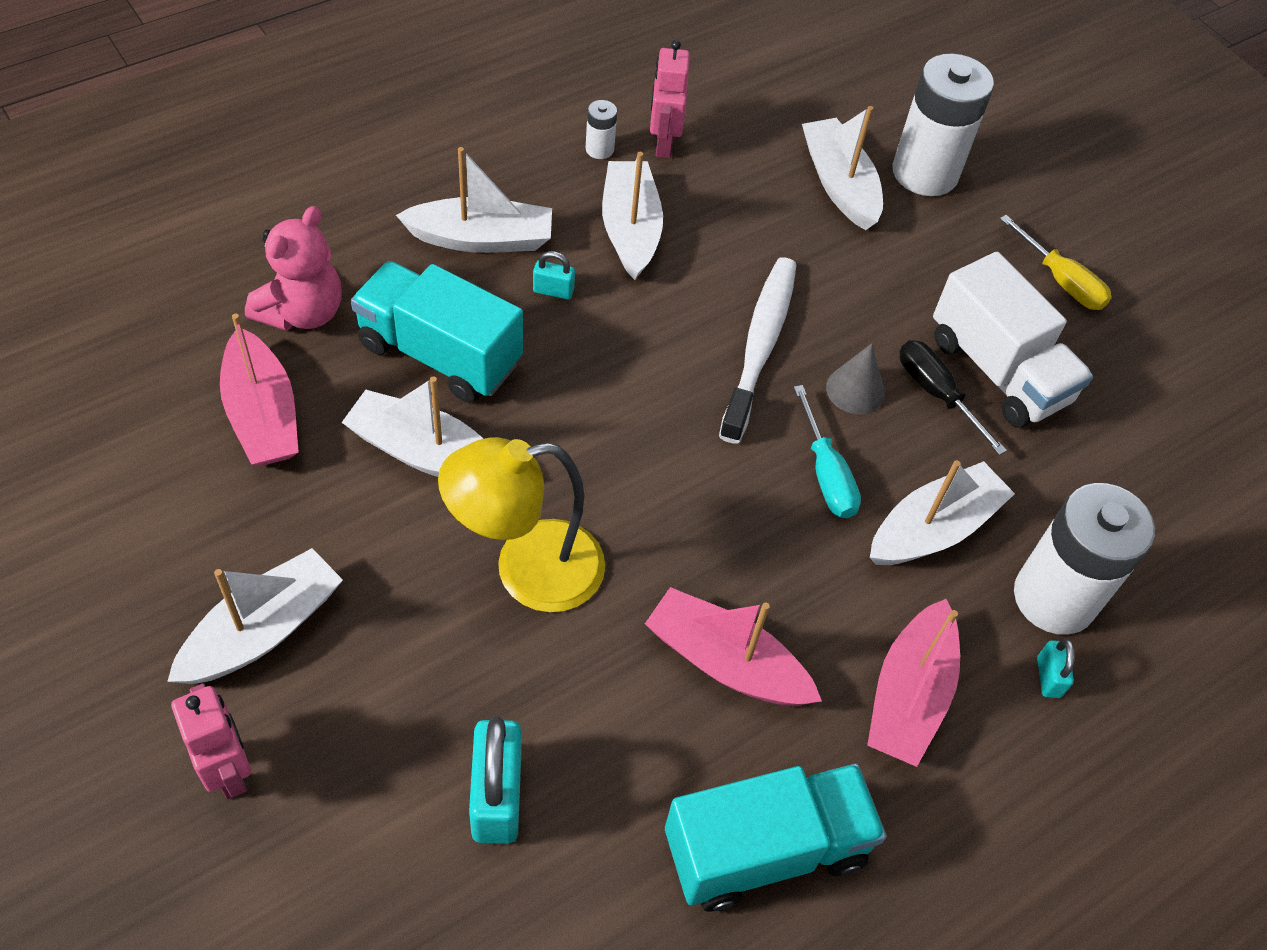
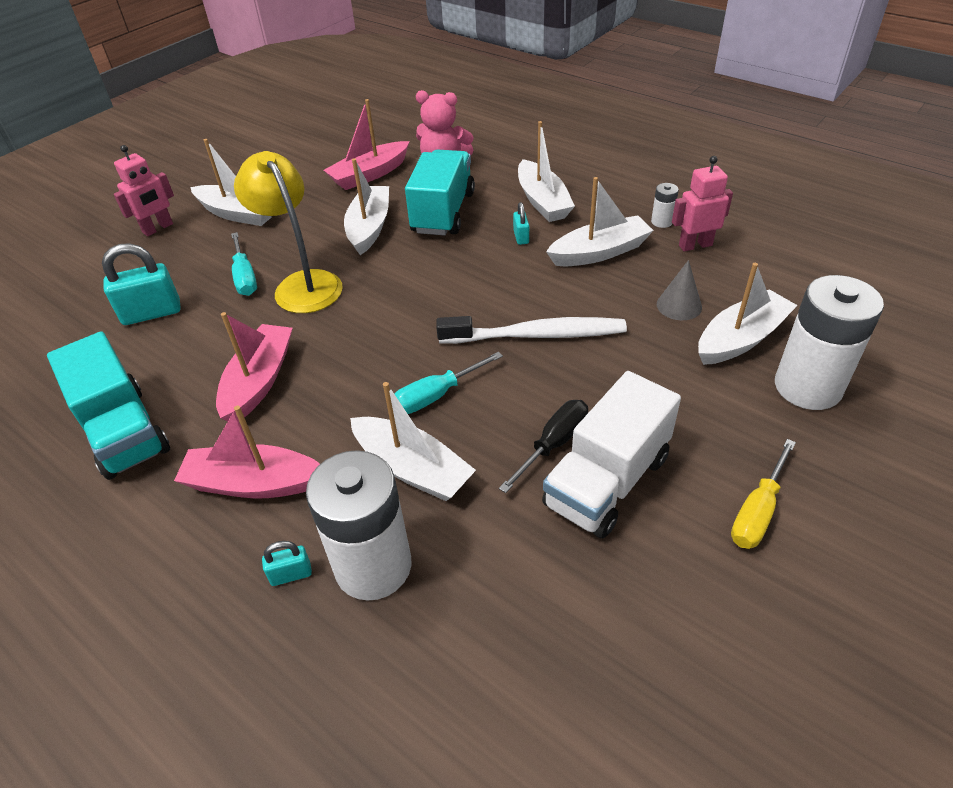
camera: 80 degrees right, 10 degrees down
grey cone [826,343,885,414] -> grey cone moved to [657,260,702,320]
none -> turquoise screwdriver [231,232,257,296]

